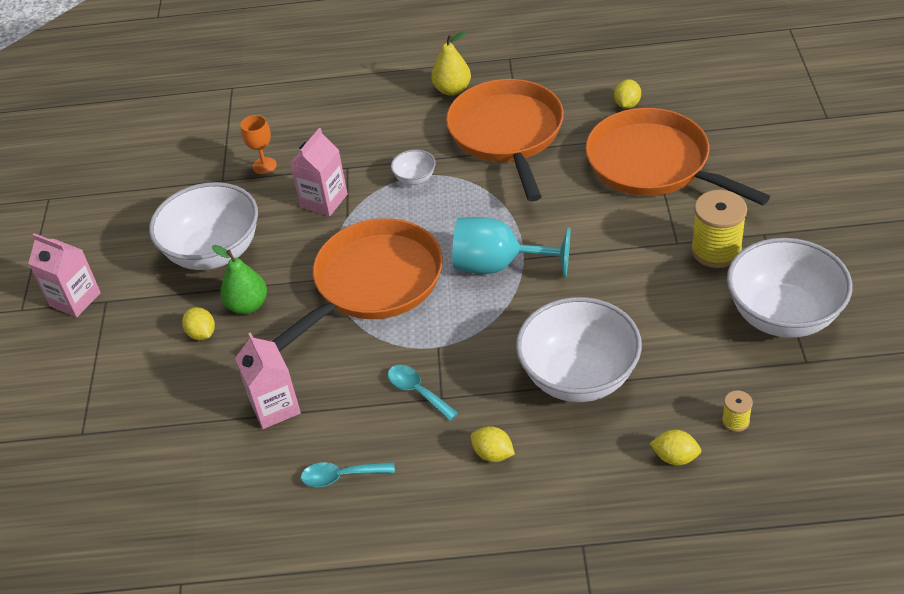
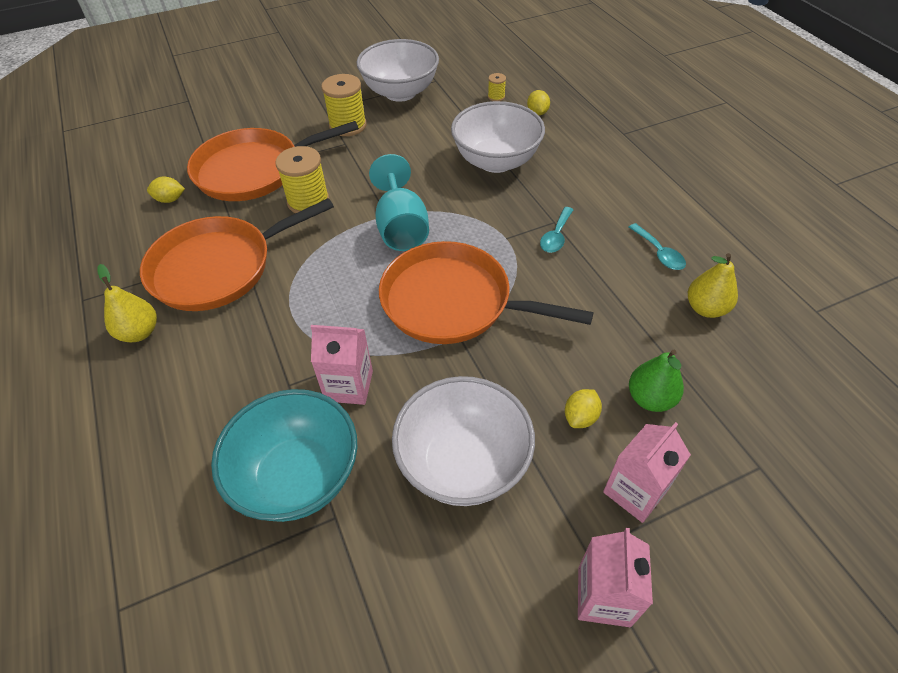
camera: 115 degrees left, 5 degrees up
green pear [212,245,267,314] -> green pear moved to [629,350,684,412]
pink carton [235,332,301,429] -> pink carton moved to [603,422,691,523]
orange goblet [241,115,277,174] -> turquoise bowl [211,389,358,522]
white bowl [391,150,436,185] -> none
yellow lemon [470,426,515,462] -> none
orange pan [585,108,770,205] -> orange pan turned 45 degrees clockwise [187,121,359,201]
none -> yellow spool [276,146,329,213]
none -> yellow pear [688,253,738,318]

